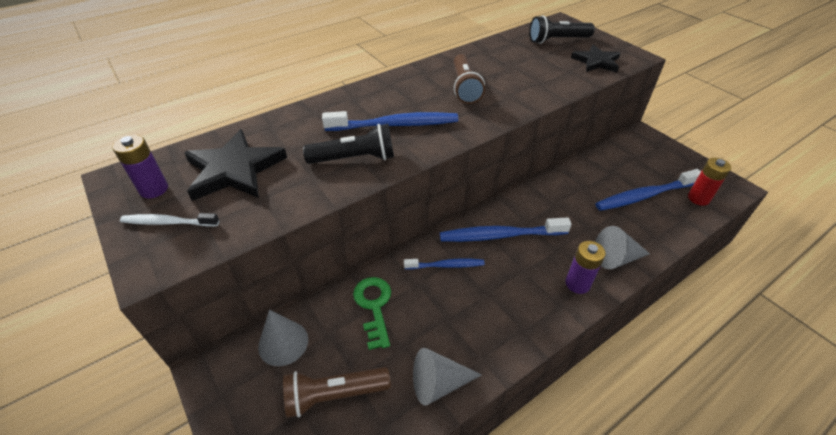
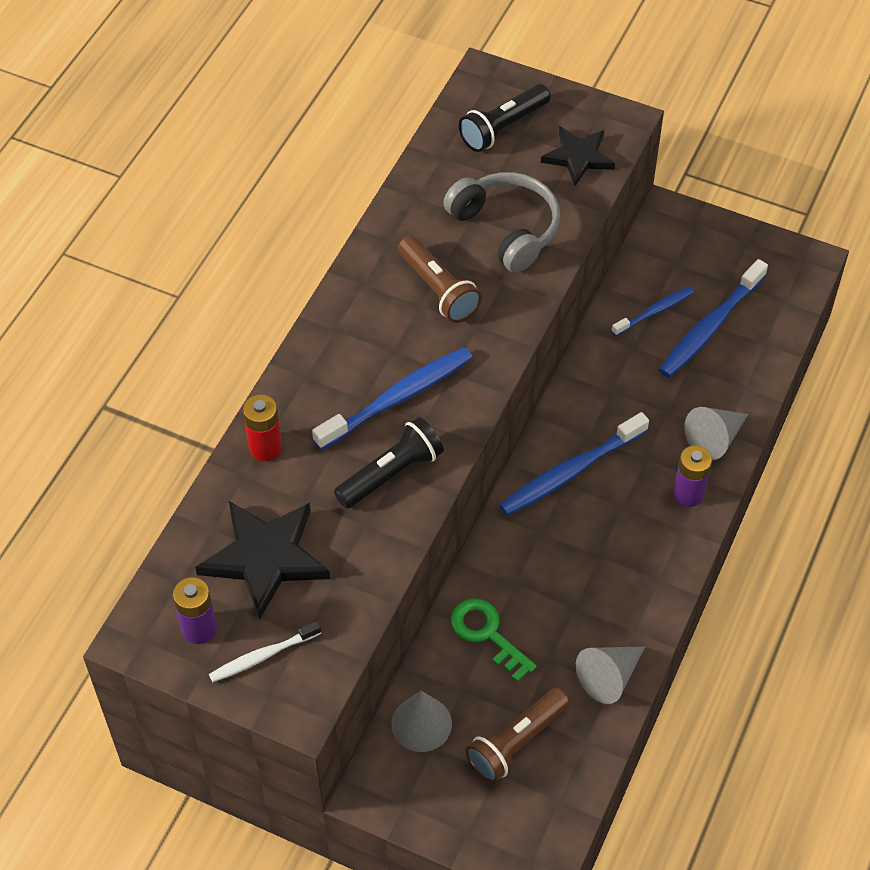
camera: 30 degrees left, 10 degrees up
blue toothbrush [404,259,485,270] -> blue toothbrush moved to [611,287,694,336]
red battery [688,158,731,206] -> red battery moved to [243,394,282,461]
none -> grey headphones [443,172,560,273]

